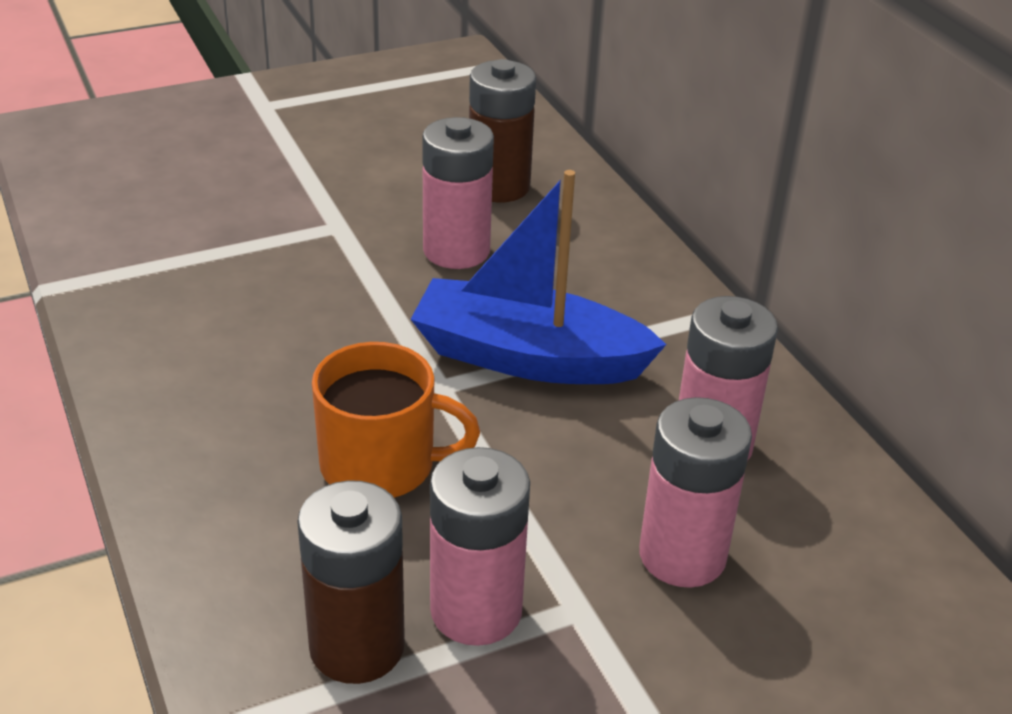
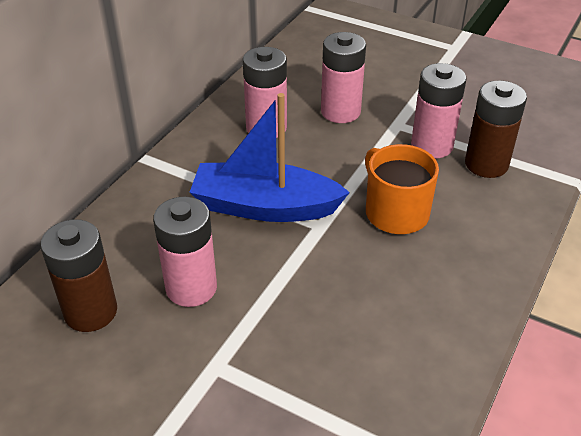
camera: 125 degrees left, 5 degrees up
blue boat [410,170,667,384] -> blue boat turned 120 degrees clockwise [189,93,350,222]

